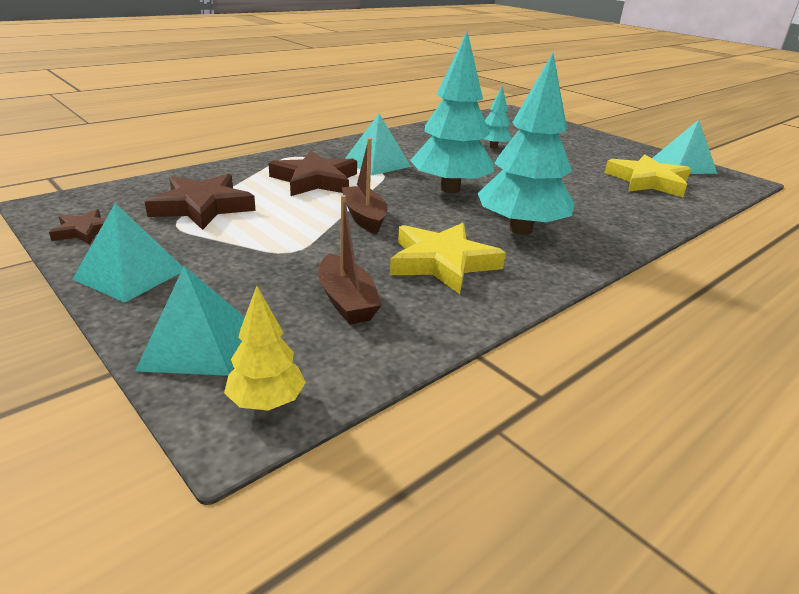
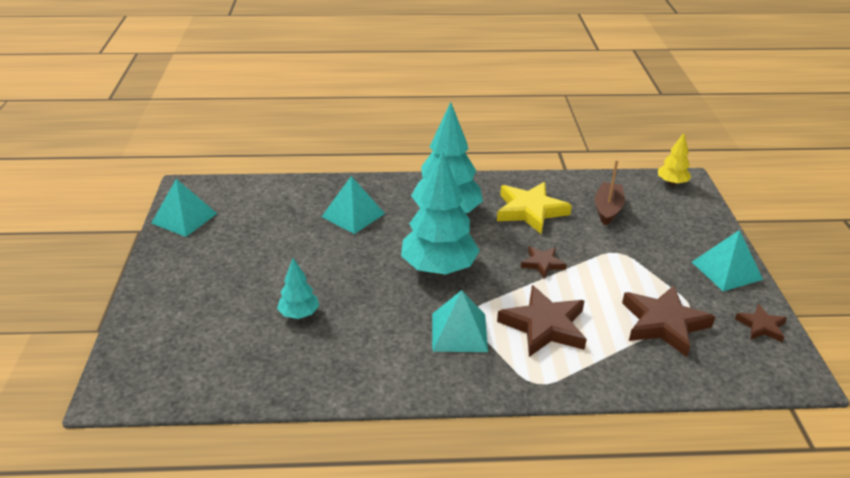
camera: 140 degrees left, 5 degrees up
turquoise pyramid [135,266,245,376] -> turquoise pyramid moved to [321,176,385,234]
brown boat [342,138,387,234] -> brown star [521,246,567,279]
yellow star [604,154,691,197] -> none

